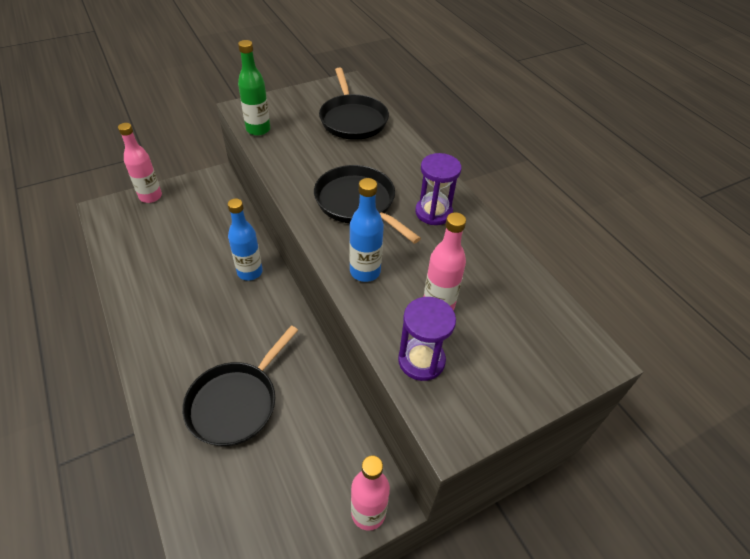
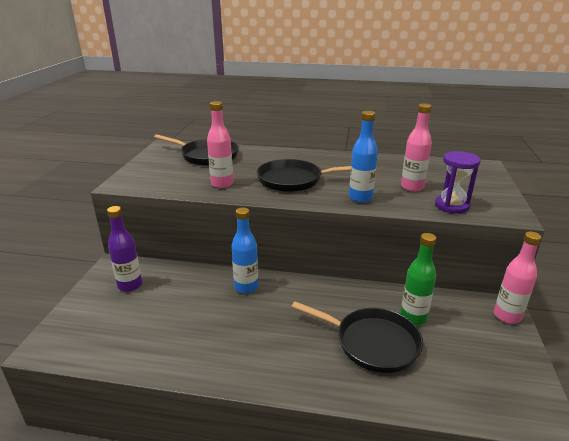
camera: 50 degrees left, 20 degrees down
pink bottle [118,123,162,203] -> pink bottle moved to [207,101,233,188]
black pan [182,325,298,446] -> black pan turned 45 degrees counterclockwise [292,301,423,373]
green bottle [238,40,270,136] -> green bottle moved to [400,233,436,326]
purple hourglass [415,153,461,225] -> none
none -> purple bottle [107,206,142,292]

